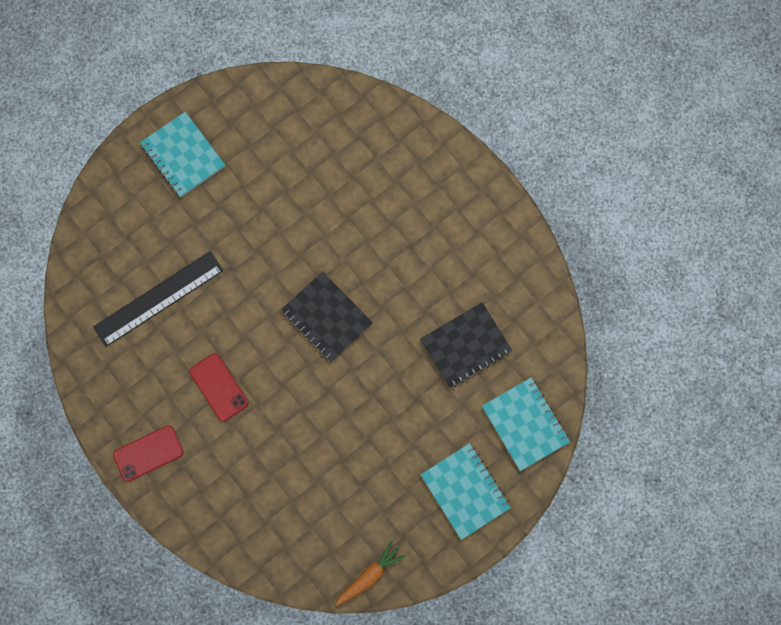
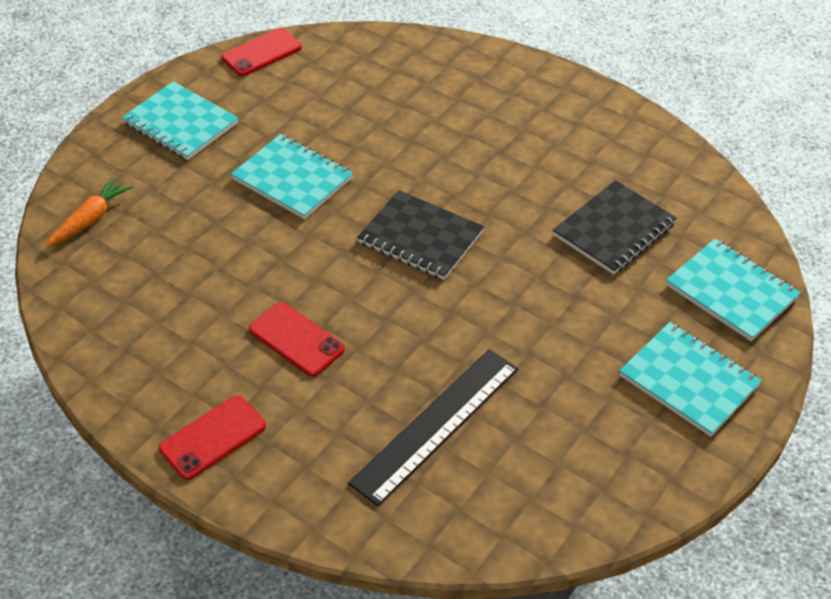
camera: 15 degrees left, 30 degrees down
black ruler [93,251,224,347] -> black ruler moved to [348,349,518,506]
orange carrot [335,540,406,606] -> orange carrot moved to [46,176,133,247]
none -> red phone [221,28,302,76]
none -> turquoise notebook [231,134,353,219]

